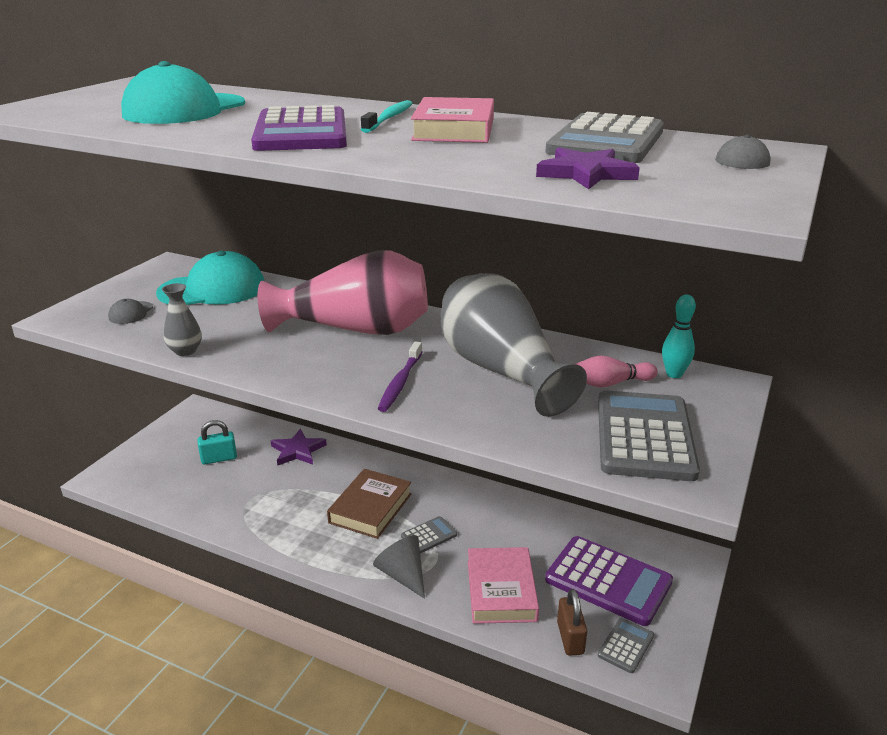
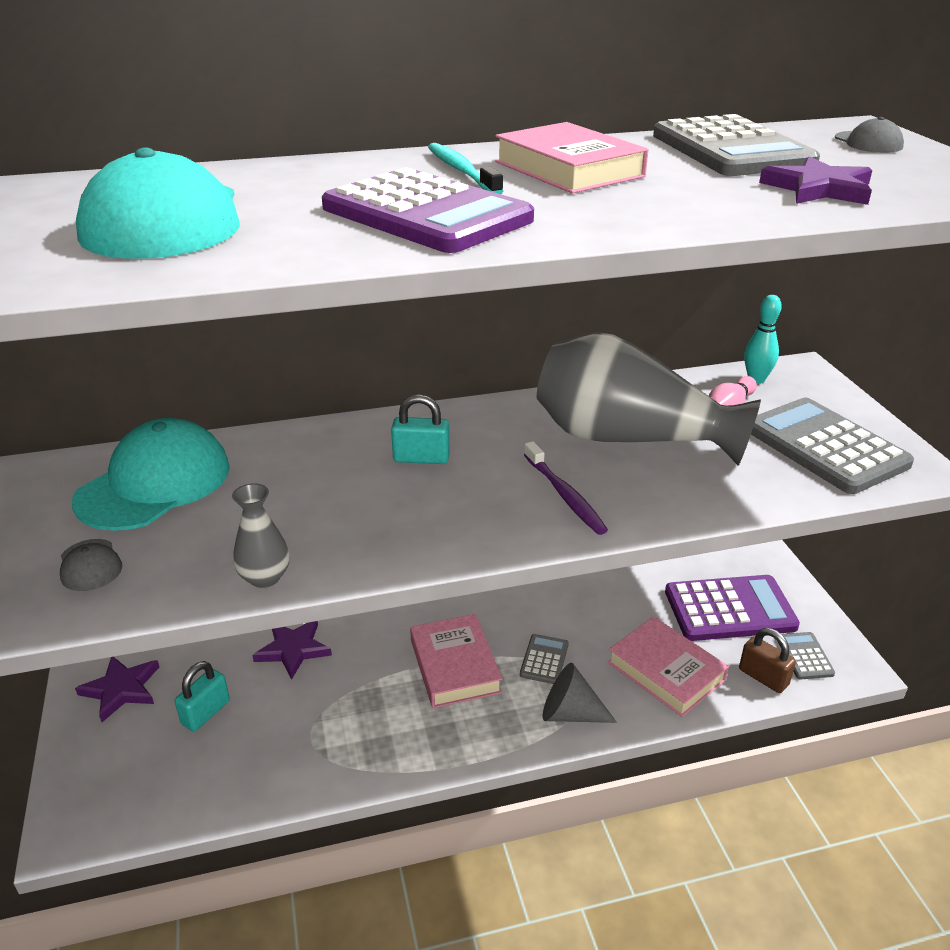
camera: 40 degrees left, 5 degrees up
pink vase [258,250,428,335] -> turquoise padlock [391,394,450,464]
brown book [327,469,412,539] -> pink book [410,614,502,708]
none -> purple star [75,657,159,722]

